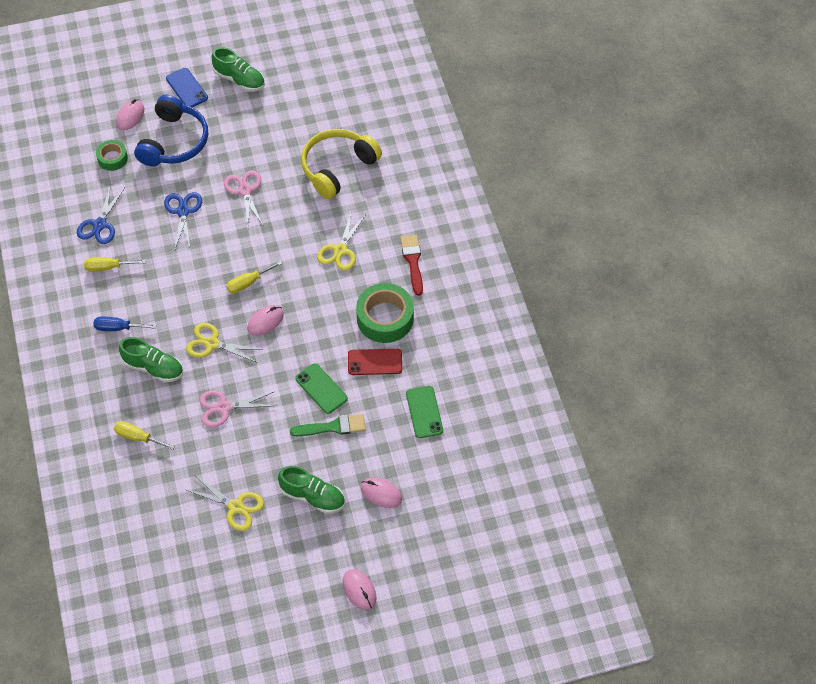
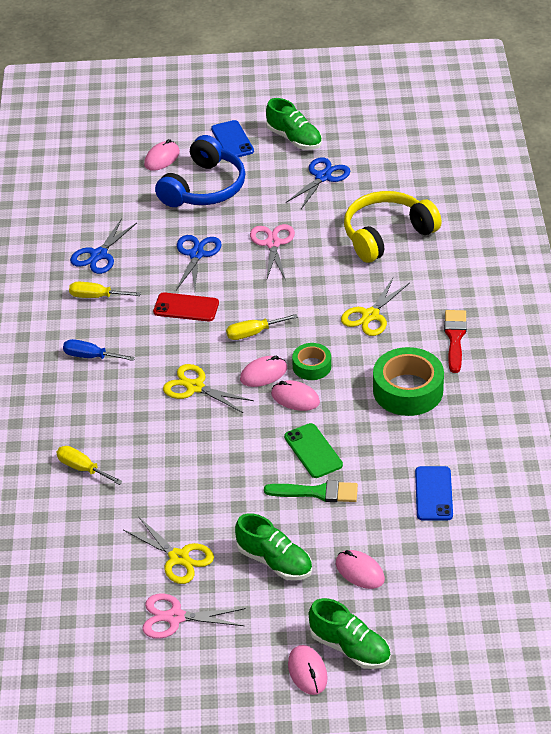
camera: 15 degrees right, 15 degrees down
green tape [96,140,128,171] -> green tape moved to [292,343,331,380]
green shoe [119,337,183,382] -> green shoe moved to [309,598,391,669]
pink scissors [199,390,277,427] -> pink scissors moved to [142,594,246,639]
red phone [348,349,402,375] -> red phone moved to [153,292,219,321]
green phone [406,386,443,438] -> blue phone [415,466,453,521]
none -> pink mouse [271,380,320,411]
none -> blue scissors [286,157,350,209]

